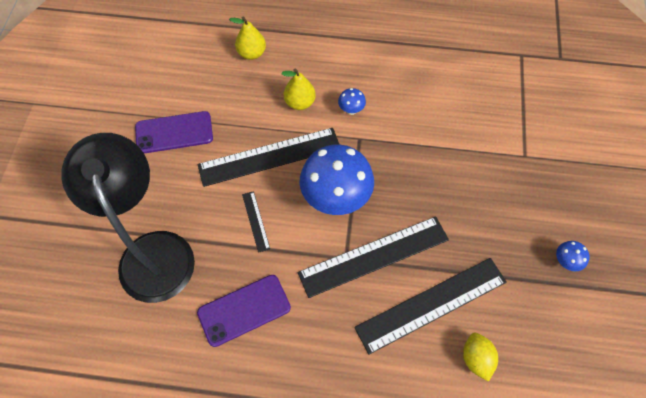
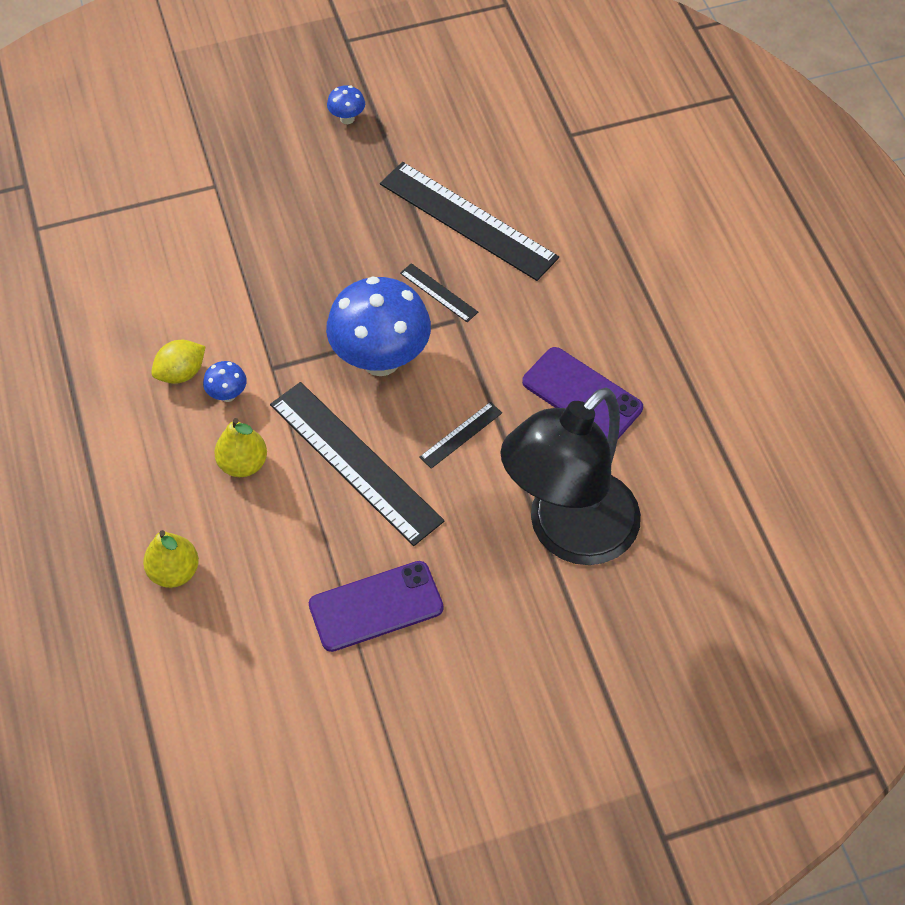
camera: 115 degrees left, 5 degrees down
purple phone [135,111,213,154] -> purple phone turned 75 degrees counterclockwise [309,561,444,652]
black ruler [298,216,449,298] -> black ruler [400,263,478,322], size x0.44
yellow lemon [463,333,498,382] -> yellow lemon moved to [151,340,206,384]

